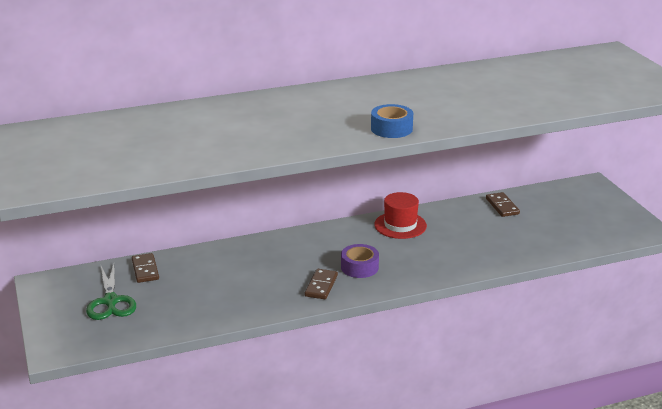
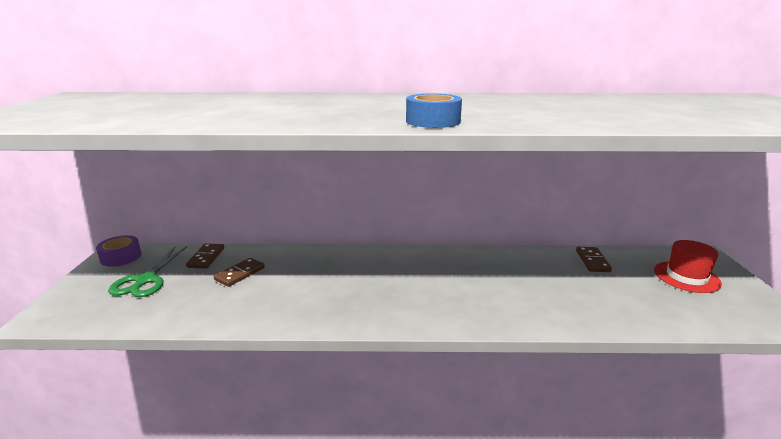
camera: 20 degrees right, 5 degrees down
brown domino [305,269,338,299] -> brown domino moved to [214,258,265,287]
purple tape [341,244,379,278] -> purple tape moved to [96,235,141,267]
red hat [374,192,427,239] -> red hat moved to [654,240,722,293]

